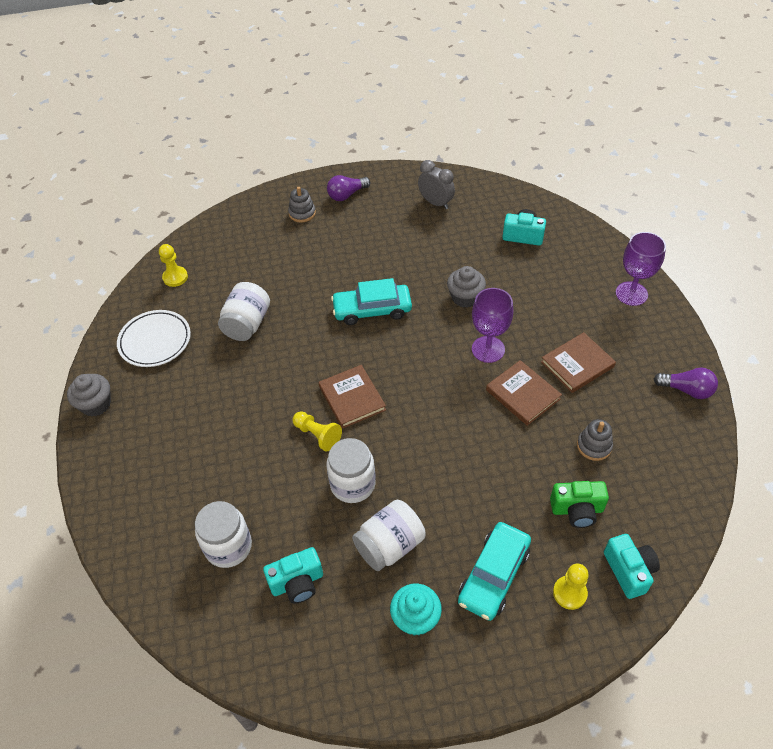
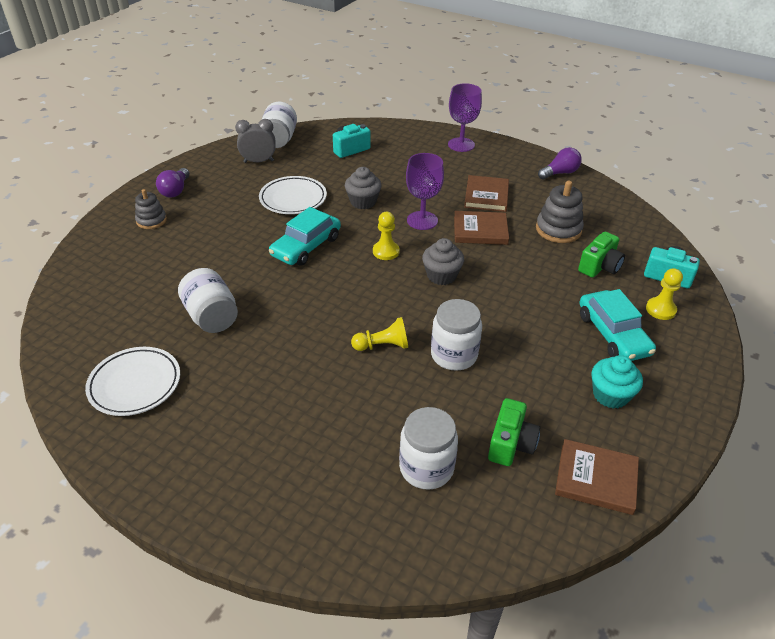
camera: 50 degrees left, 10 degrees down
grey cupcake [67,374,111,417] -> grey cupcake moved to [422,238,464,285]
yellow pawn [159,244,188,287] -> yellow pawn moved to [373,212,400,260]
turquoise camera [263,547,323,604] -> green camera [488,398,540,466]
brown book [319,365,386,429] -> brown book moved to [555,439,639,515]
white jar [352,500,426,571] -> white jar moved to [261,102,297,148]
grey stacking toy [577,419,613,461] -> grey stacking toy [536,181,584,243], size x1.53
none -> white plate [259,176,327,214]

